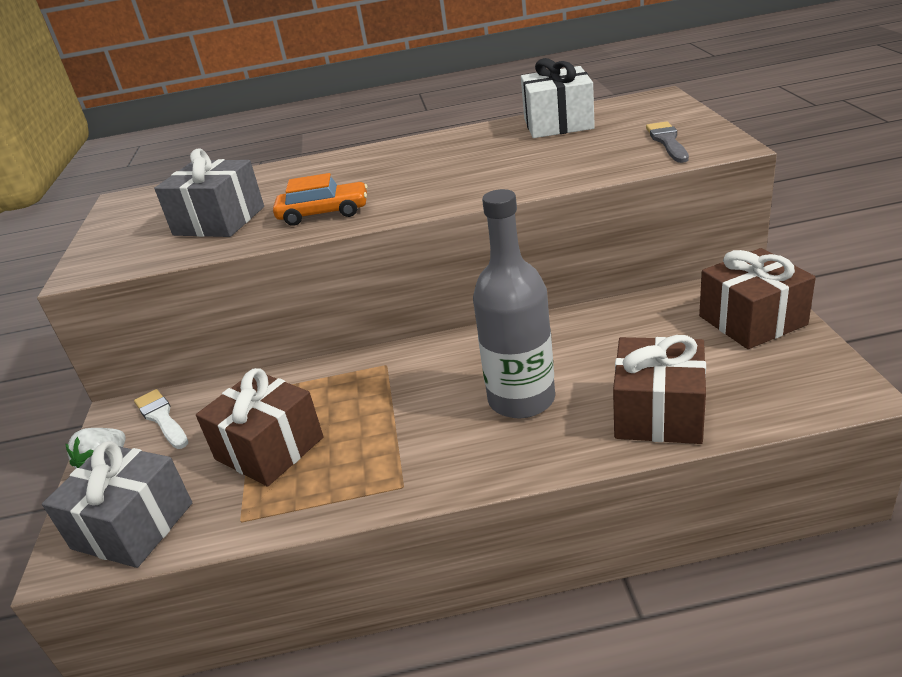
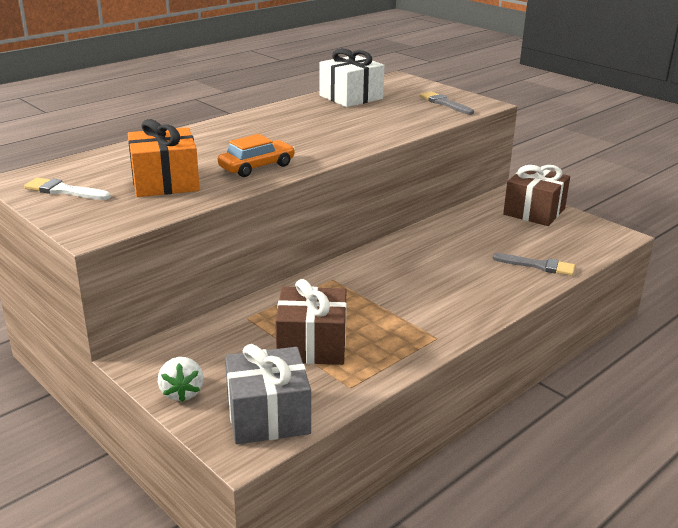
camera: 40 degrees left, 5 degrees down
white brush [134,389,188,449] -> white brush moved to [24,178,111,200]
grey gift [154,148,264,237] -> orange gift [128,119,200,197]
grey bottle [473,189,555,418] -> none
brown gift [613,335,706,444] -> grey brush [493,253,575,276]

